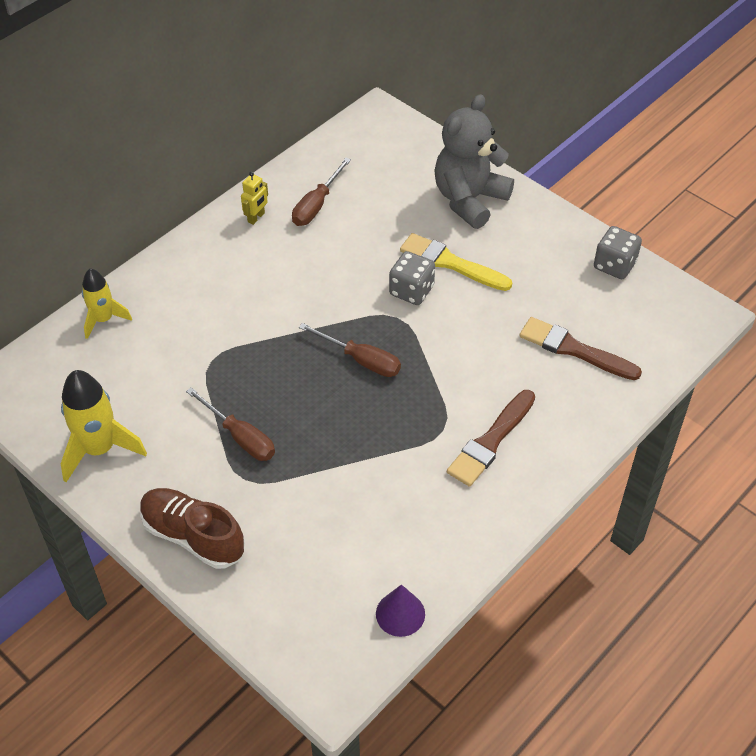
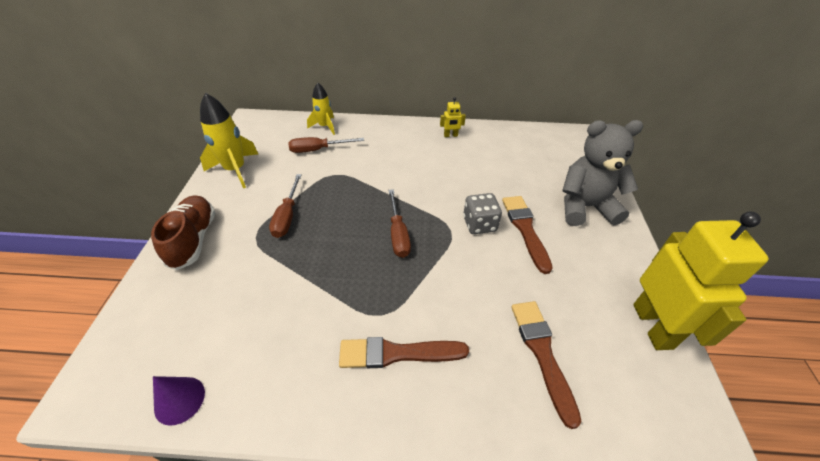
camera: 50 degrees right, 5 degrees down
brown screwdriver [292,158,351,226] -> brown screwdriver moved to [288,137,364,153]
yellow brush [400,233,512,291] -> brown brush [502,196,553,274]
grey dice [594,226,642,279] -> yellow robot [633,212,769,350]

